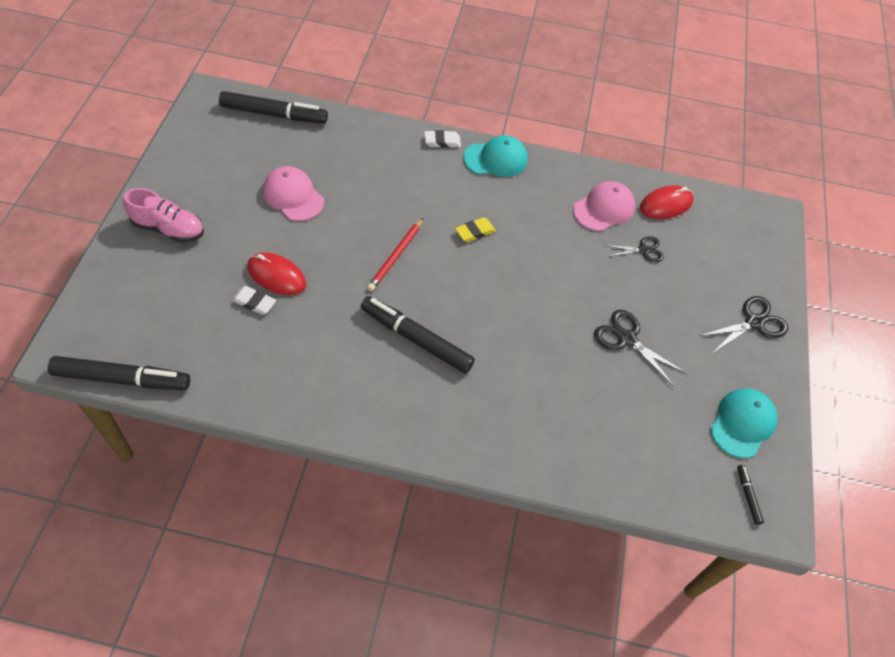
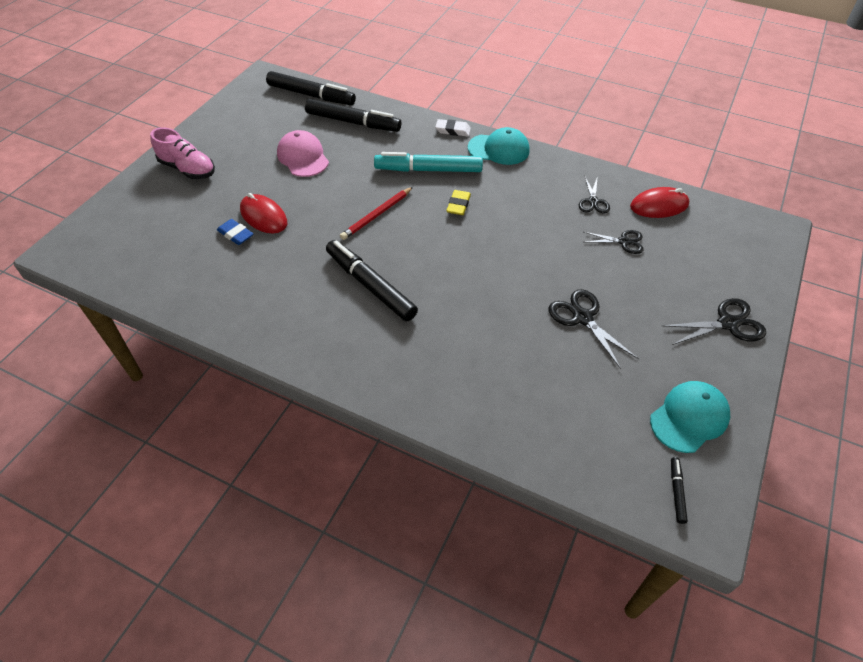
camera: 20 degrees right, 5 degrees down
black marker [48,356,190,390] -> black marker moved to [305,99,401,132]
white eraser [232,286,276,315] -> blue eraser [217,219,254,245]
yellow eraser [455,217,496,242] -> yellow eraser turned 60 degrees counterclockwise [446,190,471,215]
pink cap [573,181,635,231] -> black scissors [579,176,610,213]
none -> turquoise marker [374,152,483,172]

